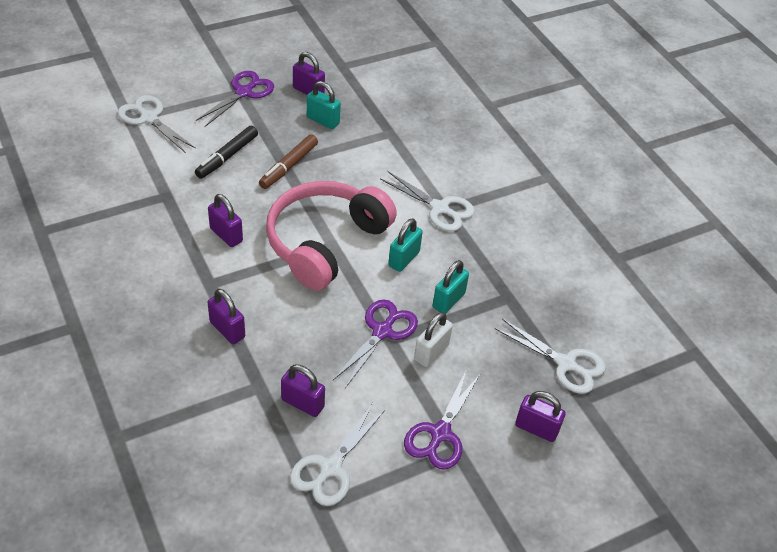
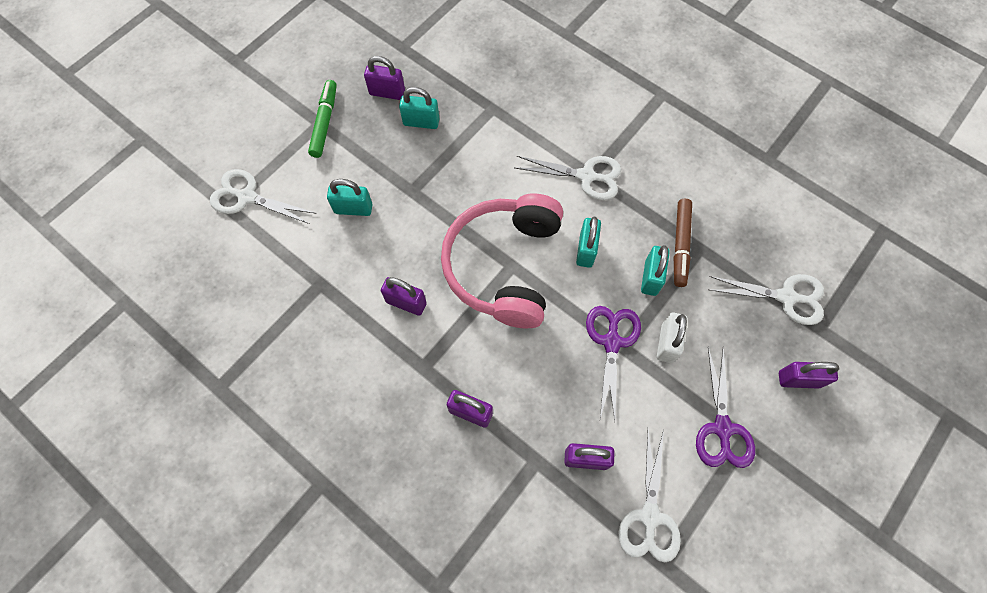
camera: 20 degrees left, 20 degrees up
black marker [195,125,258,179] -> turquoise padlock [327,179,373,216]
purple scissors [196,71,274,127] -> green marker [308,80,337,158]
brown marker [259,134,318,189] -> brown marker moved to [674,199,692,287]

